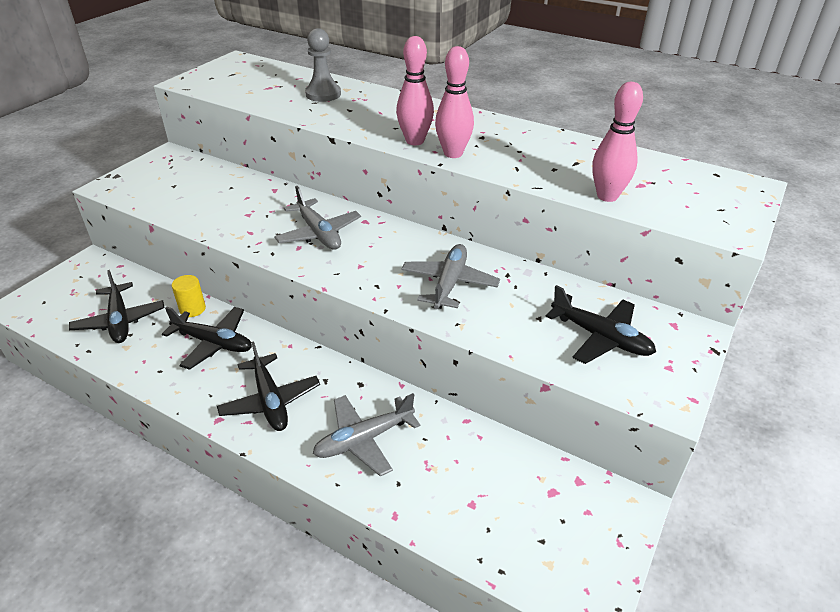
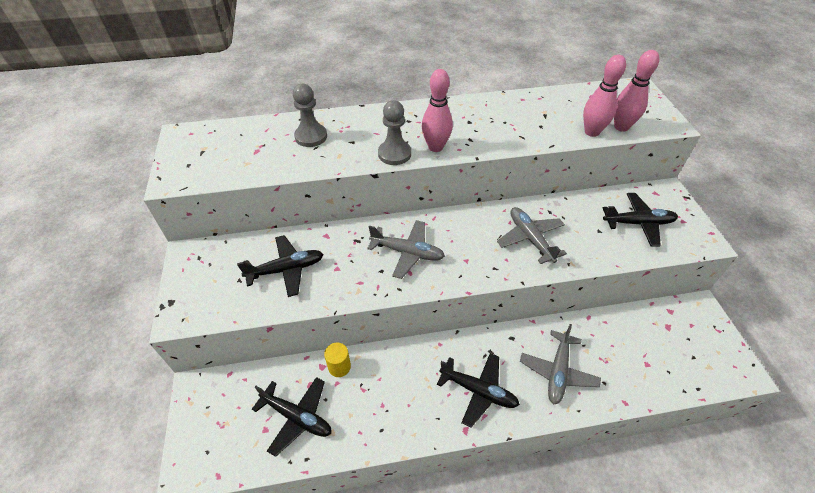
camera: 40 degrees left, 10 degrees up
black plane [162,307,252,370] -> black plane moved to [237,235,323,297]
pink bowling pin [435,46,474,158] -> pink bowling pin moved to [614,50,659,132]
none -> grey pawn [378,100,411,165]

